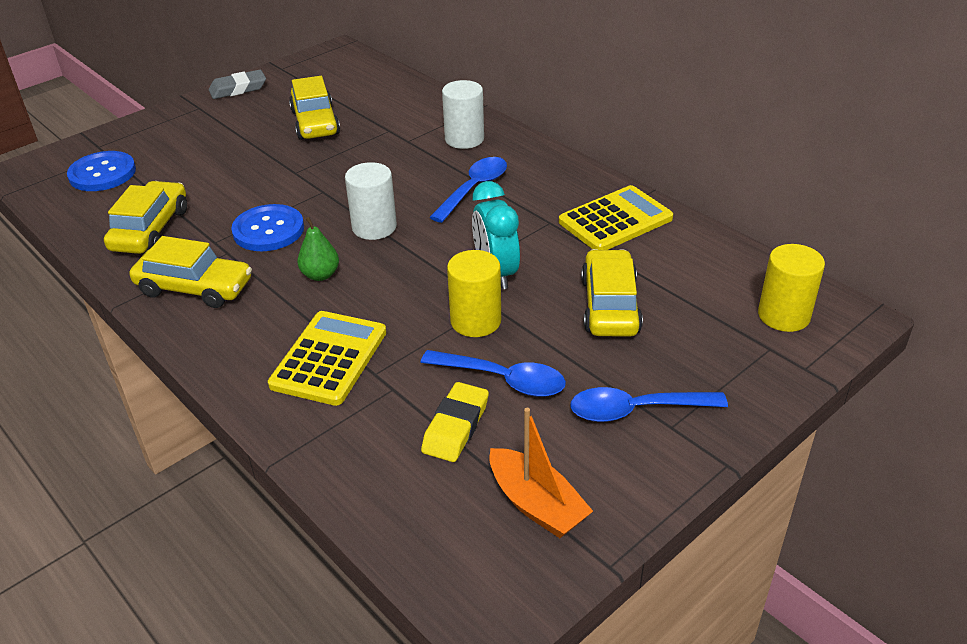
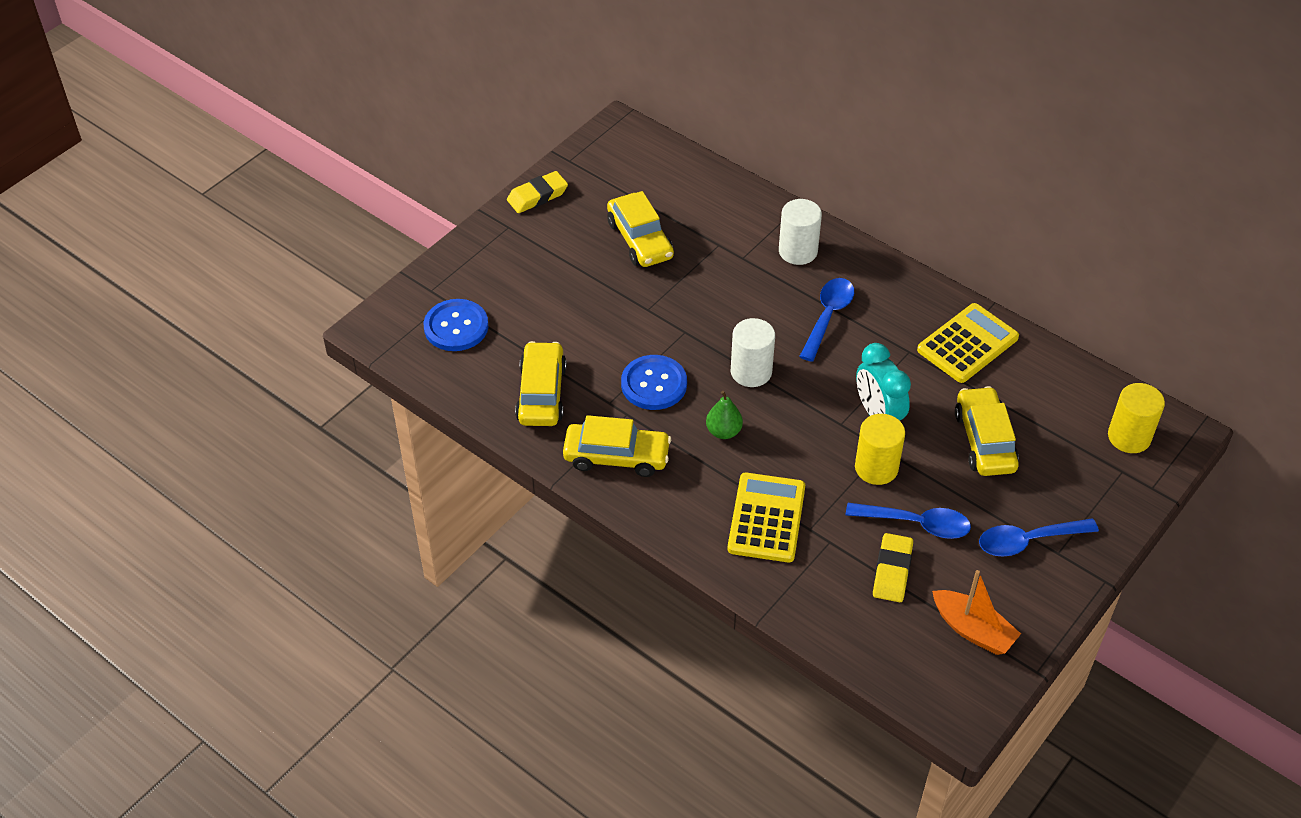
camera: 10 degrees left, 10 degrees up
grey eraser [209,70,266,99] -> yellow eraser [507,171,568,213]

